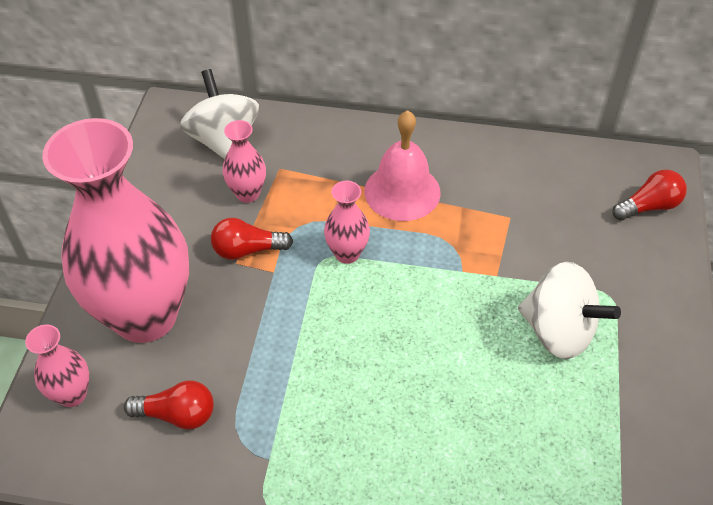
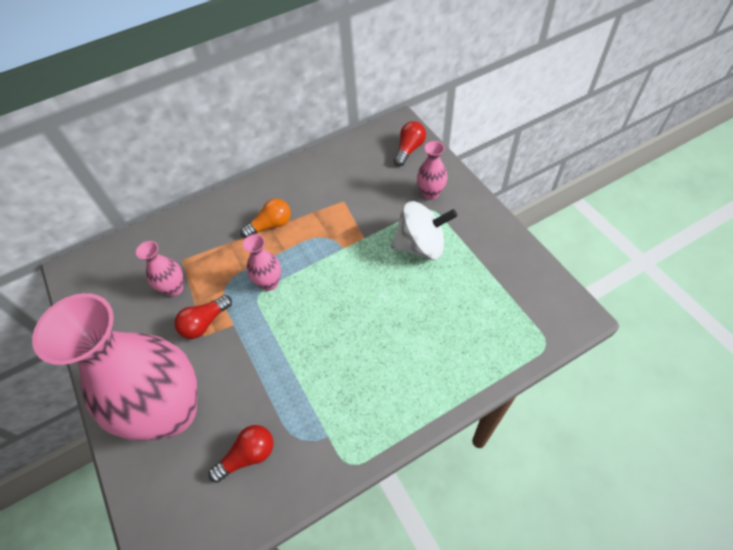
camera: 35 degrees left, 5 degrees up
pink vase [25,324,89,407] -> pink vase moved to [417,141,447,200]
white spinning top [180,69,259,159] -> none
pink bell [364,110,441,221] -> orange light bulb [240,199,291,238]

